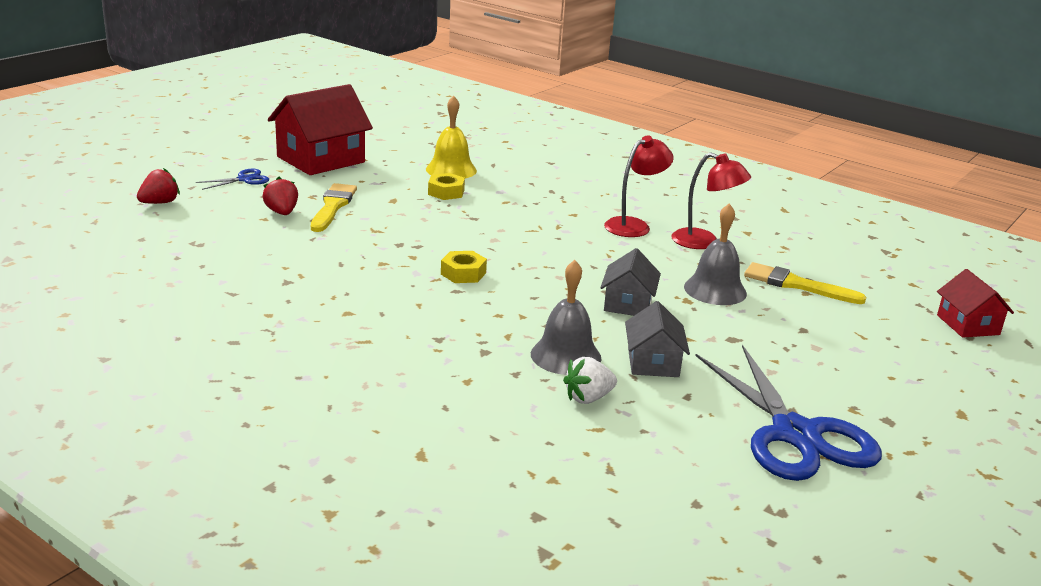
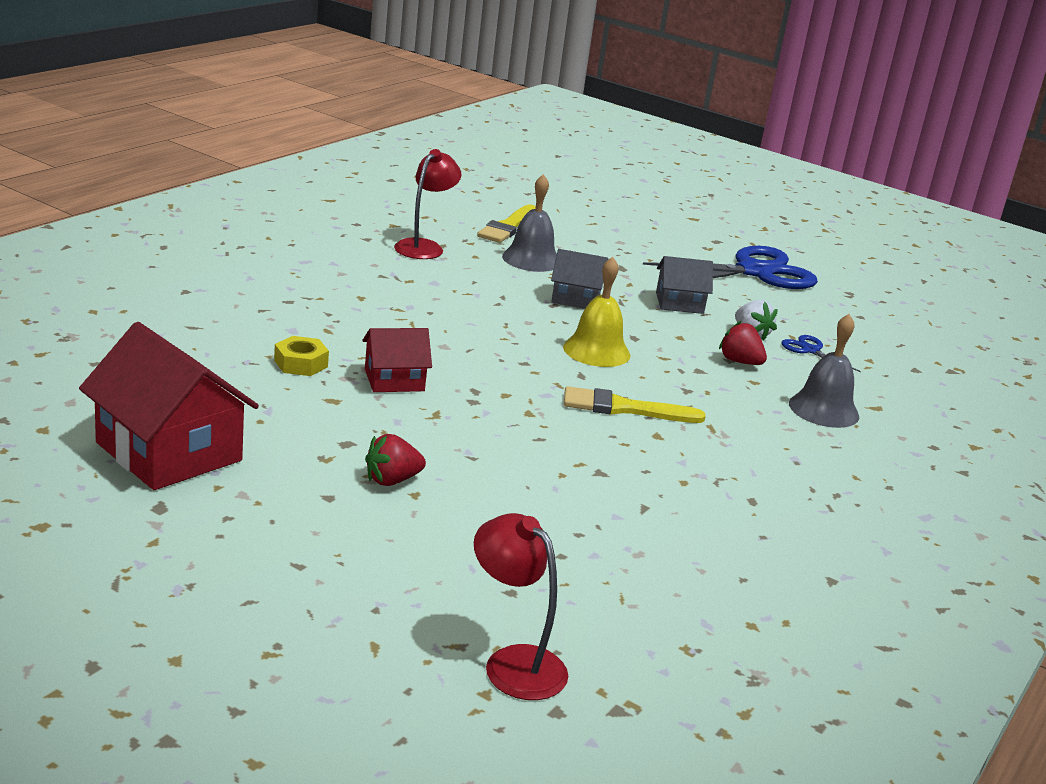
camera: 95 degrees left, 0 degrees up
red strawberry [137,168,180,204] -> red strawberry moved to [719,321,767,365]
blue scissors [196,169,269,190] -> blue scissors moved to [781,335,861,372]
yellow brush [311,183,357,232] -> yellow brush moved to [564,386,706,423]
yellow bell [426,96,477,179] -> yellow bell moved to [563,257,630,367]
yellow nut [441,251,487,283] -> none
grey bell [531,260,602,375] -> grey bell moved to [789,314,859,428]
red lamp [604,136,674,237] -> red lamp moved to [474,513,568,700]
red house [937,269,1014,338] -> red house moved to [362,328,432,392]

